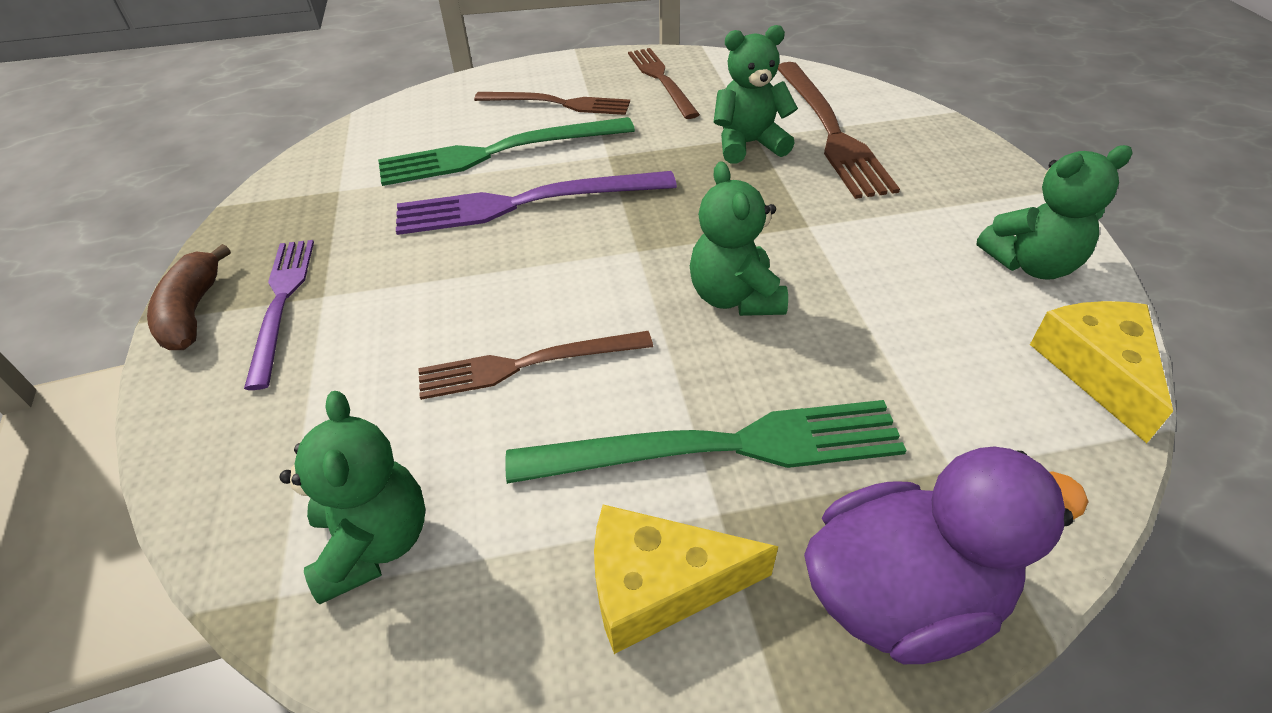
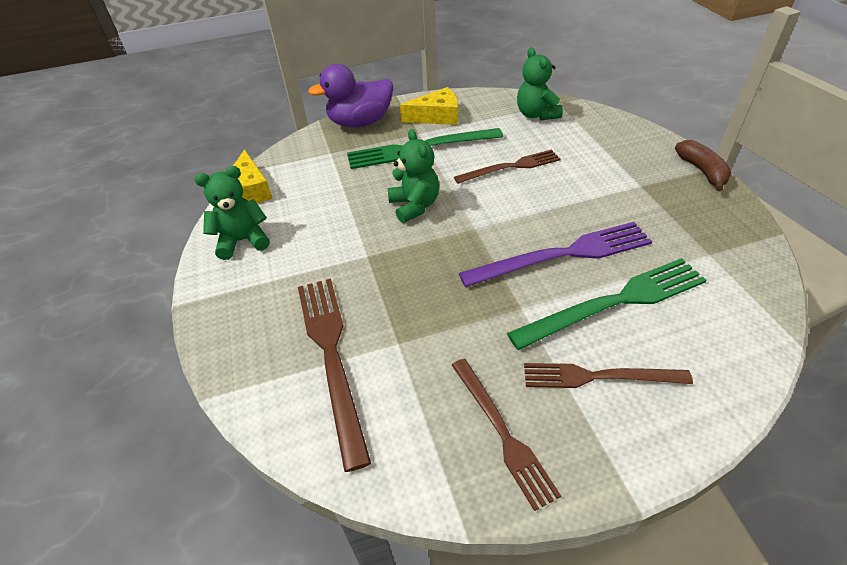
camera: 175 degrees right, 0 degrees up
purple fork [244,240,314,390] -> none
green teddy bear [714,25,798,164] -> none

